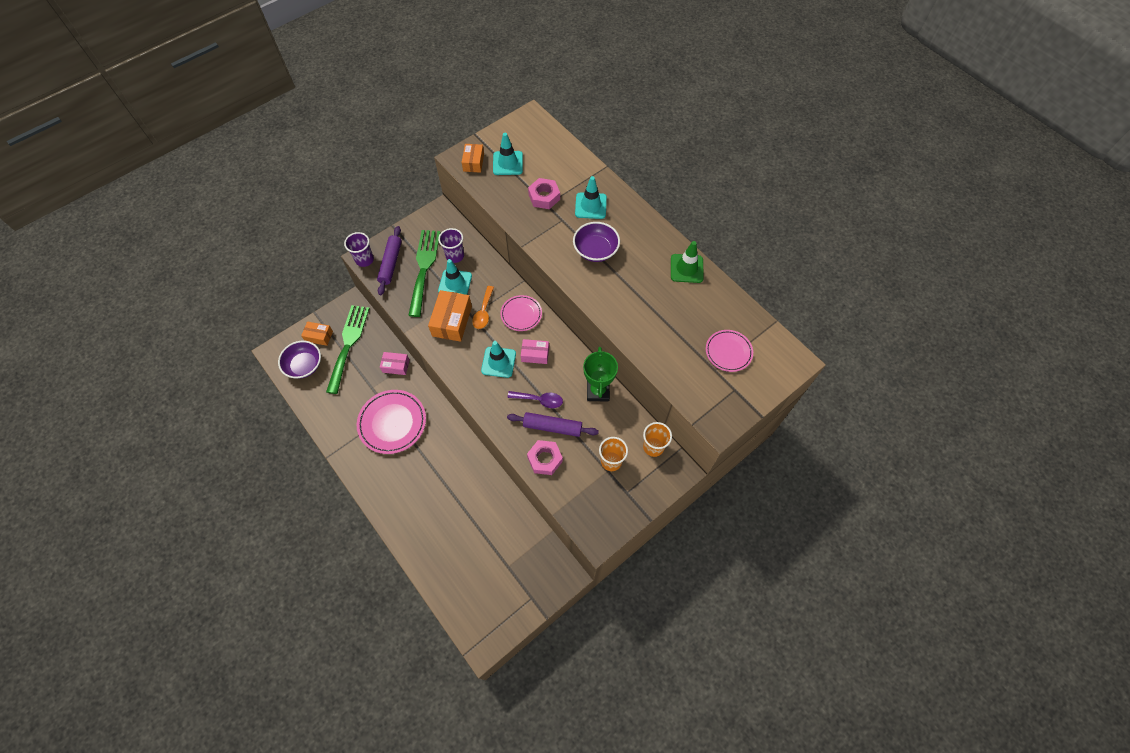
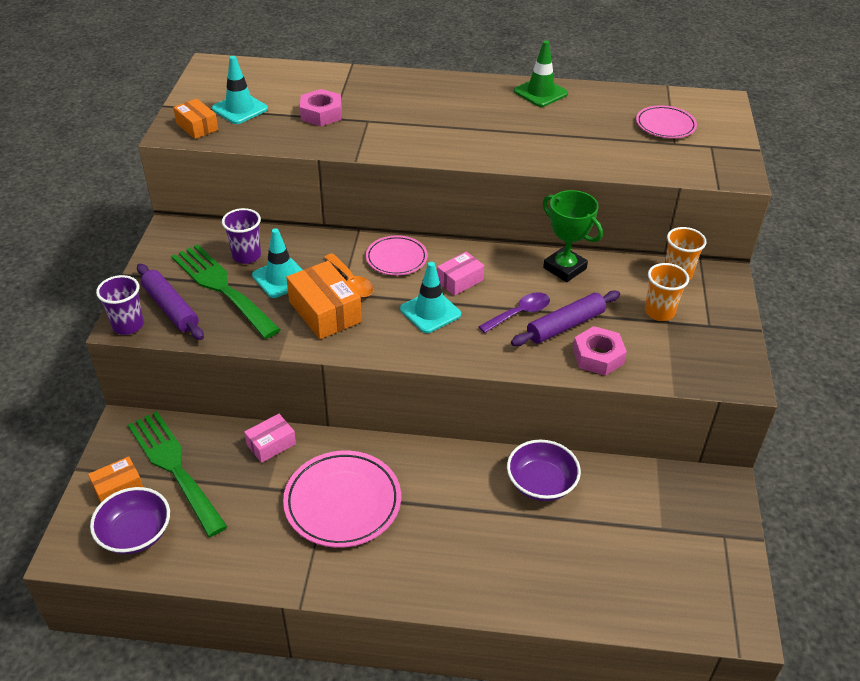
camera: 45 degrees left, 20 degrees down
purple bowl [573,222,620,262] -> purple bowl moved to [507,440,581,501]
turquoise traffic cone [575,176,607,219] -> none

